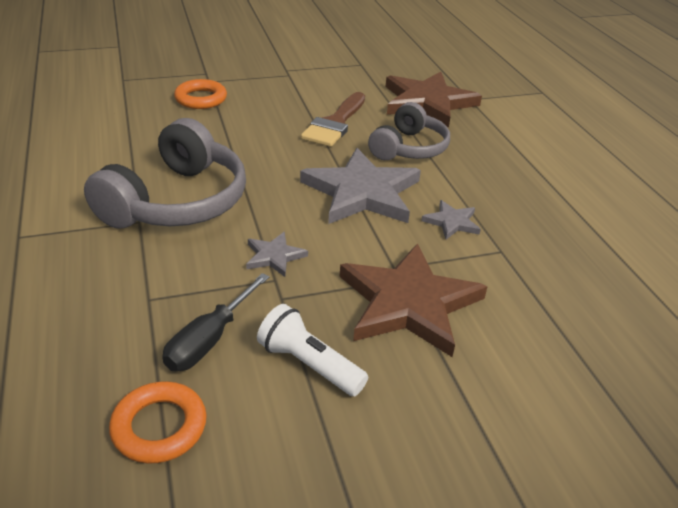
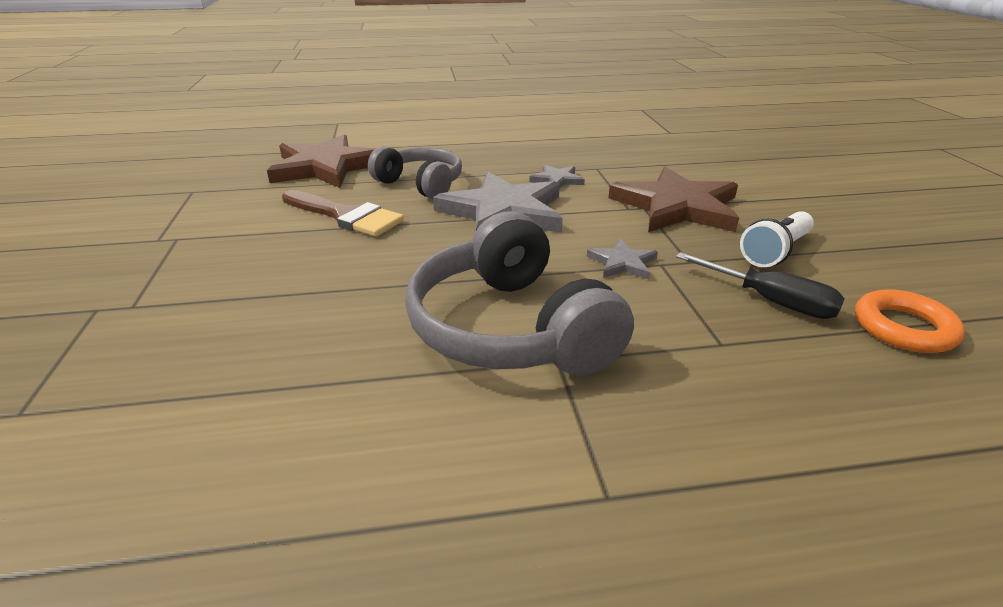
camera: 80 degrees left, 5 degrees down
grey headphones [84,118,246,229] -> grey headphones turned 150 degrees counterclockwise [405,211,634,376]
orange ring [174,79,227,109] -> none

